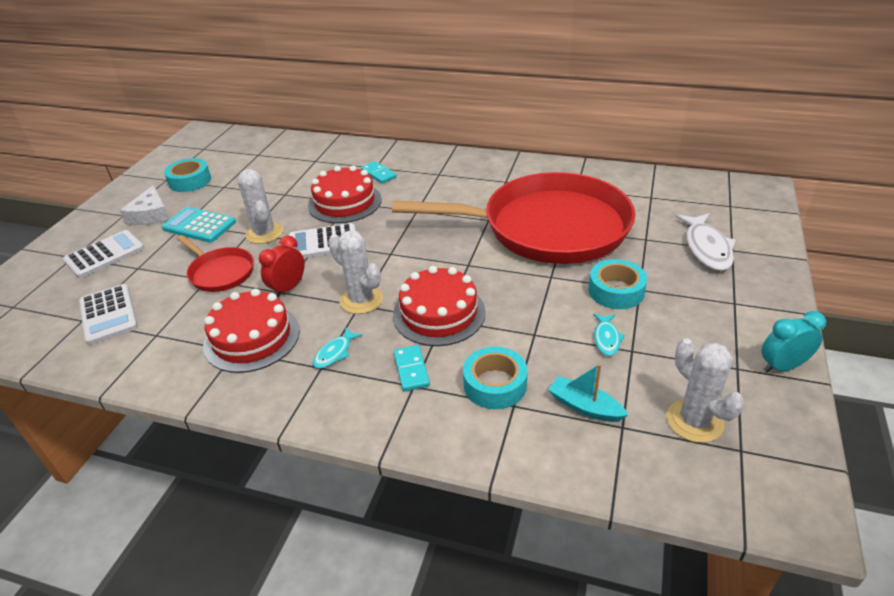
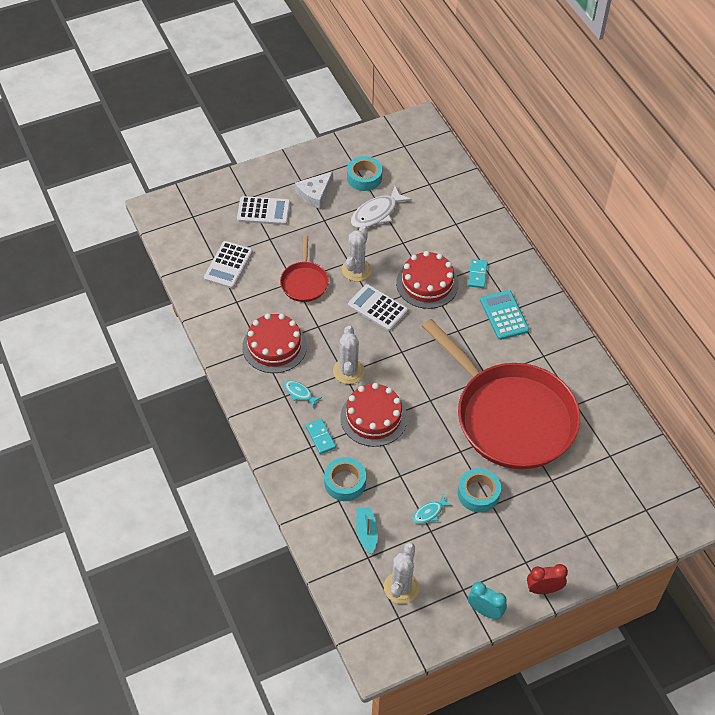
camera: 45 degrees right, 15 degrees up
turquoise calculator [162,207,236,243] -> turquoise calculator moved to [480,290,529,340]
red clock [259,235,305,297] -> red clock moved to [527,564,568,594]
turquoise fish [313,328,363,369] -> turquoise fish turned 45 degrees clockwise [284,380,322,407]
turquoise domino [394,345,430,391] -> turquoise domino turned 60 degrees counterclockwise [306,419,336,454]
white fish [675,213,736,271] -> white fish moved to [351,186,412,228]

